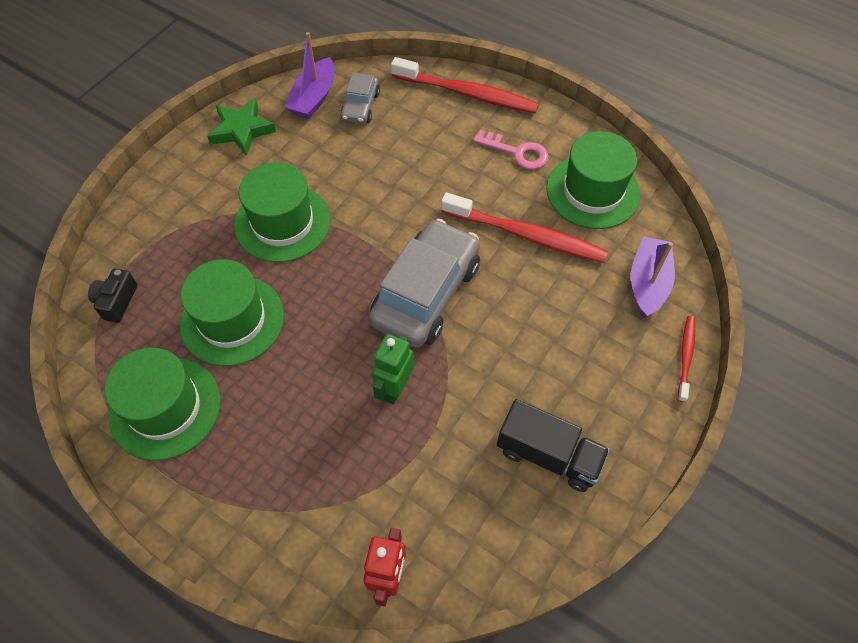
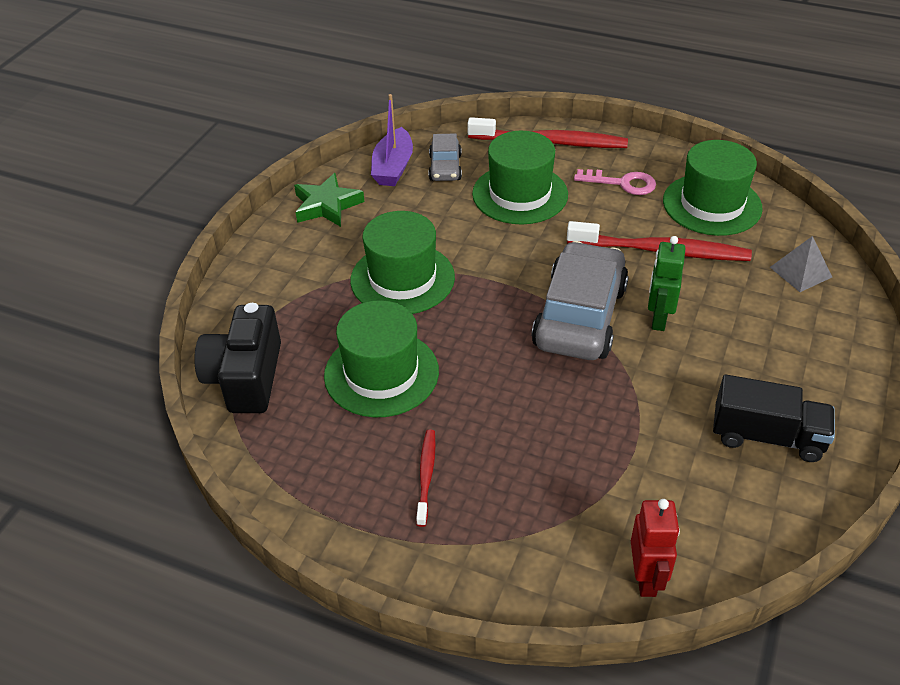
camera: 10 degrees left, 15 degrees down
black camera [88,269,138,323] -> black camera [194,303,281,413], size x1.87
green hat [104,348,221,461] -> green hat moved to [472,131,568,224]
green robot [372,334,414,404] -> green robot moved to [648,236,685,331]
purple boat [631,236,675,318] -> grey pyramid [770,236,832,292]
red toothbrush [678,316,695,402] -> red toothbrush moved to [416,430,436,527]

